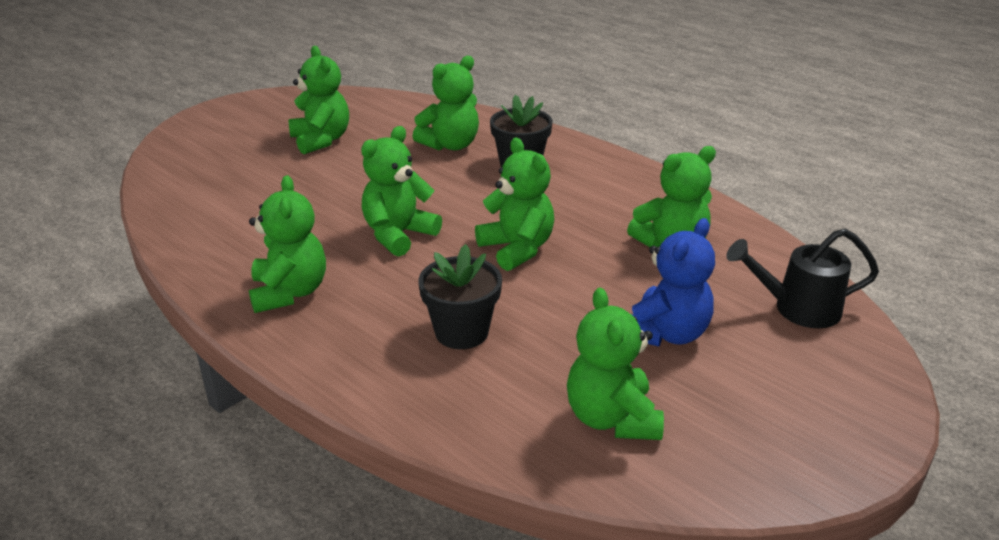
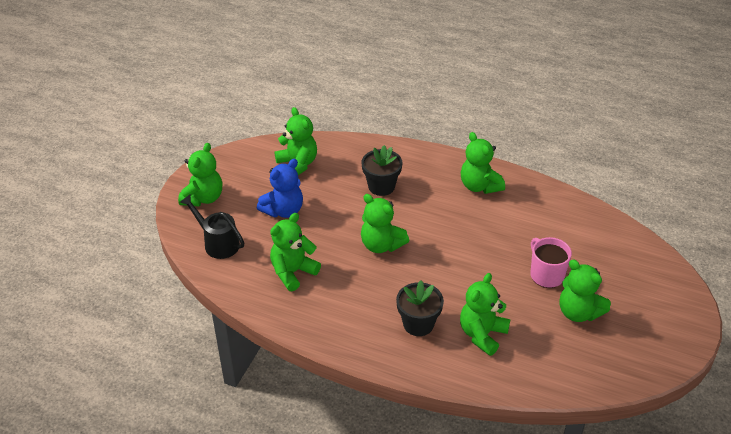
camera: 160 degrees right, 10 degrees up
green teddy bear [361,126,442,256] -> green teddy bear moved to [178,143,222,206]
blue teddy bear [631,218,715,347] -> blue teddy bear turned 150 degrees counterclockwise [257,159,303,218]
black watering can [726,229,879,328] -> black watering can turned 120 degrees counterclockwise [180,194,244,259]
none -> pink mug [531,237,572,288]

